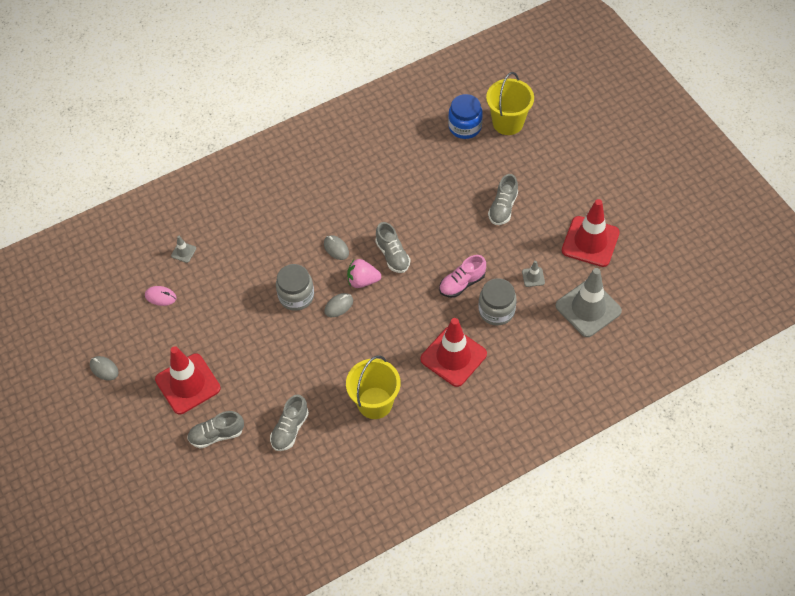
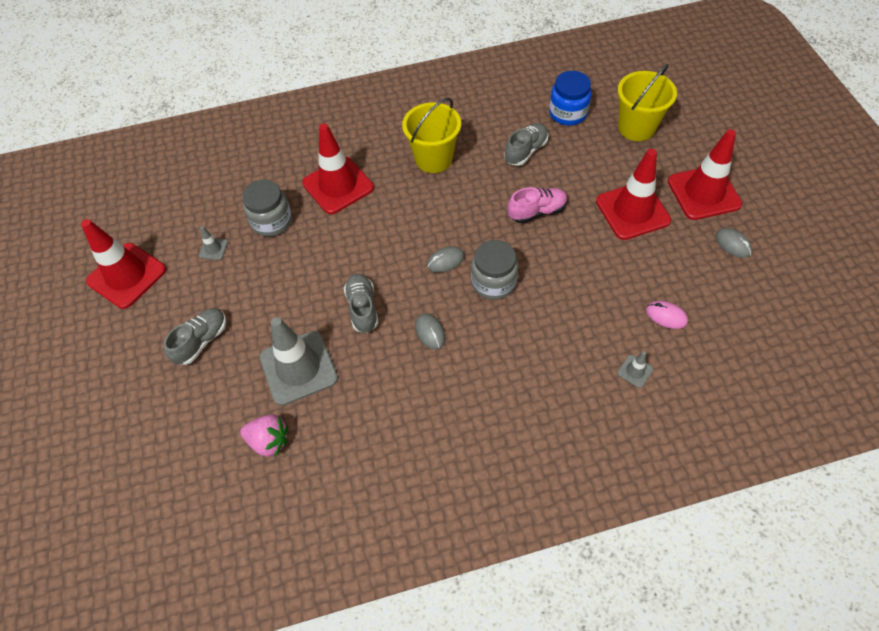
camera: 165 degrees left, 0 degrees up
grey shoe [187,411,244,449] -> none
pink strawberry [347,259,381,288] -> pink strawberry moved to [240,415,288,457]
pink shoe [439,255,486,298] -> pink shoe moved to [508,187,568,223]
blue jar [448,94,483,139] -> blue jar moved to [549,71,592,125]
yellow bucket [486,72,534,135] -> yellow bucket moved to [618,64,677,141]
grey traffic cone [556,268,622,337] -> grey traffic cone moved to [260,317,338,406]
none -> red traffic cone [668,129,742,220]

